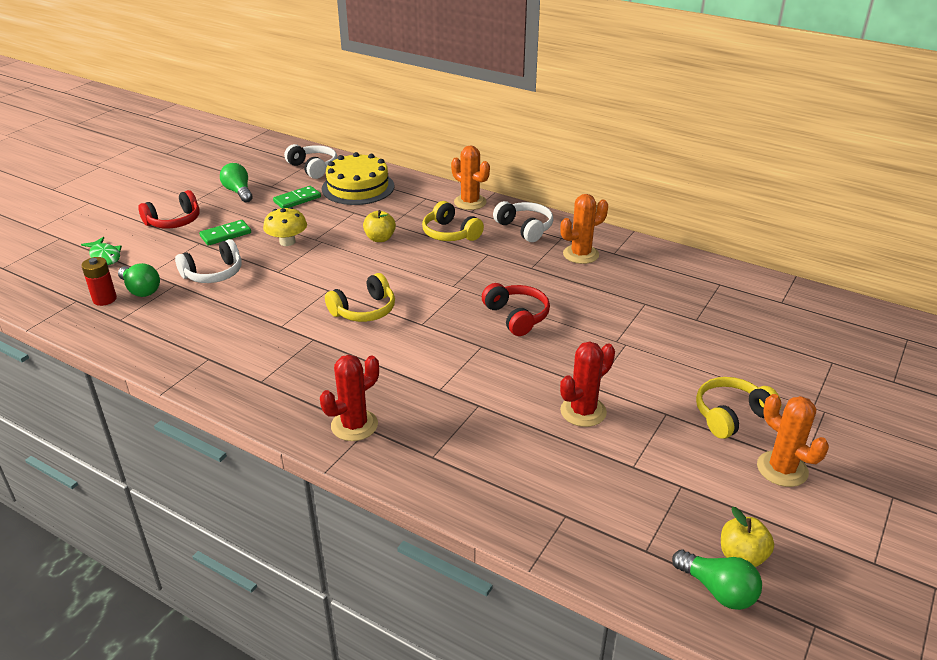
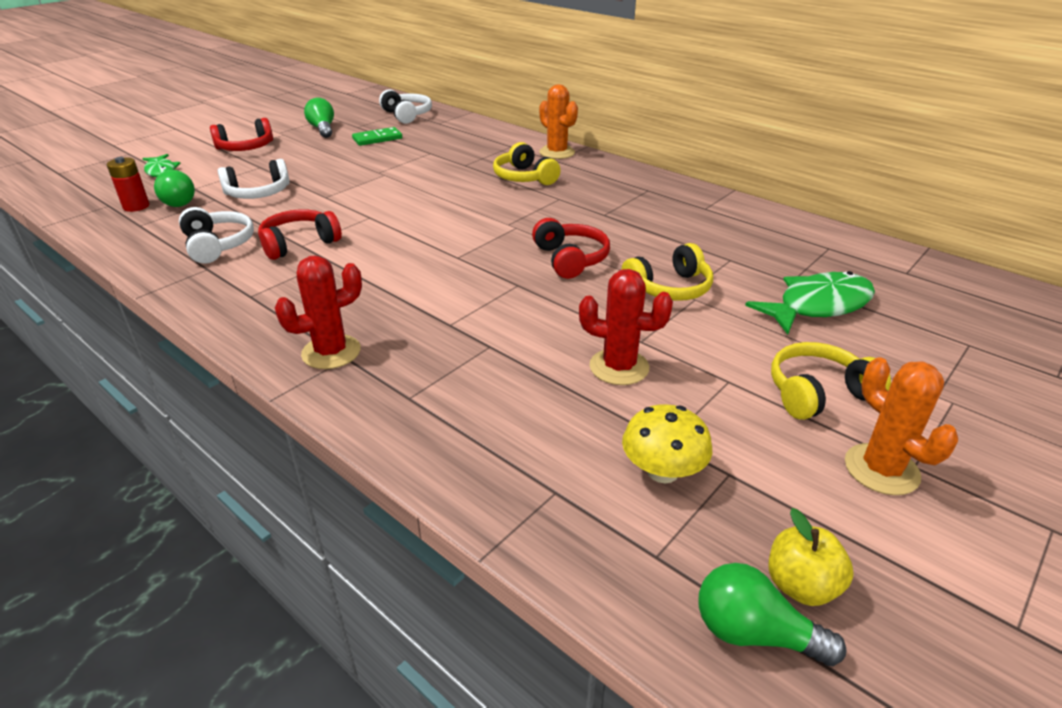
camera: 10 degrees right, 0 degrees up
green domino [199,220,251,246] -> none
yellow mushroom [263,207,307,246] -> yellow mushroom moved to [622,404,712,483]
yellow cake [322,152,394,205] -> none
yellow headphones [325,273,395,322] -> yellow headphones moved to [621,243,713,301]
yellow apple [363,210,396,242] -> none
white headphones [493,201,553,242] -> white headphones moved to [179,207,254,264]
orange cactus [560,194,608,264] -> none
red cactus [560,342,615,427] -> red cactus turned 45 degrees clockwise [579,269,673,385]
green light bulb [672,550,762,610] -> green light bulb turned 150 degrees clockwise [699,563,846,666]
none -> red headphones [258,209,342,260]
none -> green fish [745,271,875,334]

